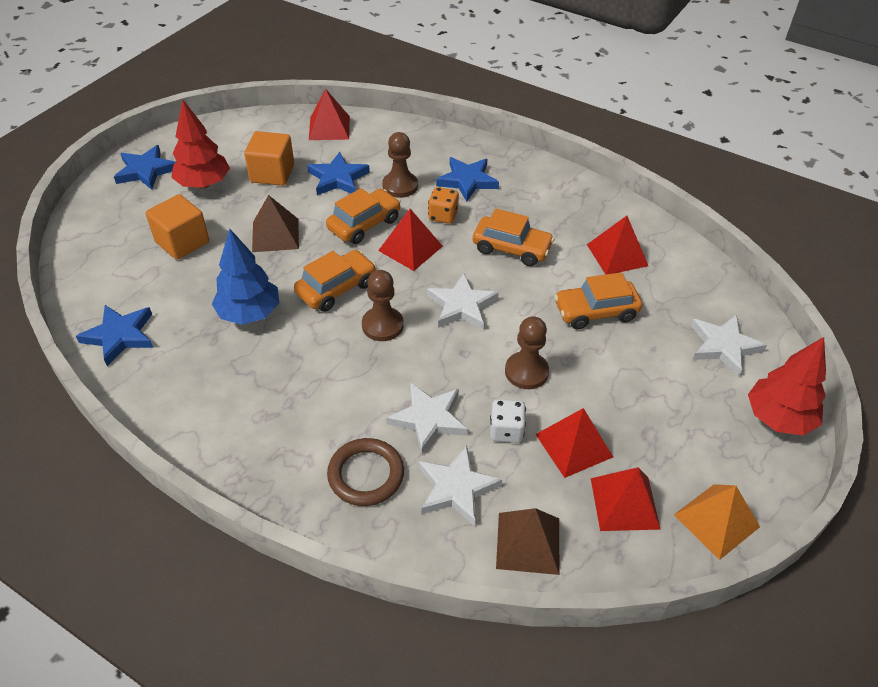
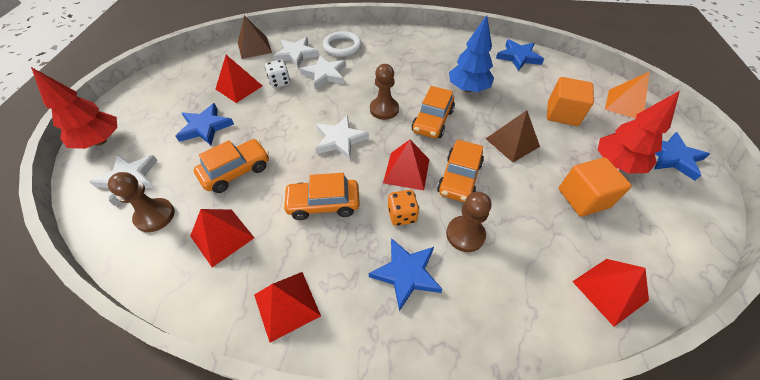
camera: 155 degrees right, 5 degrees up
blue star [307,152,370,195] -> blue star moved to [175,103,234,145]
brown ring [327,438,404,506] -> white ring [323,31,362,57]
brown pawn [505,316,549,389] -> brown pawn moved to [108,172,175,232]
red pyramid [591,467,661,531] -> red pyramid moved to [254,272,321,343]
orange pyramid [674,484,760,560] -> orange pyramid moved to [605,71,650,119]

